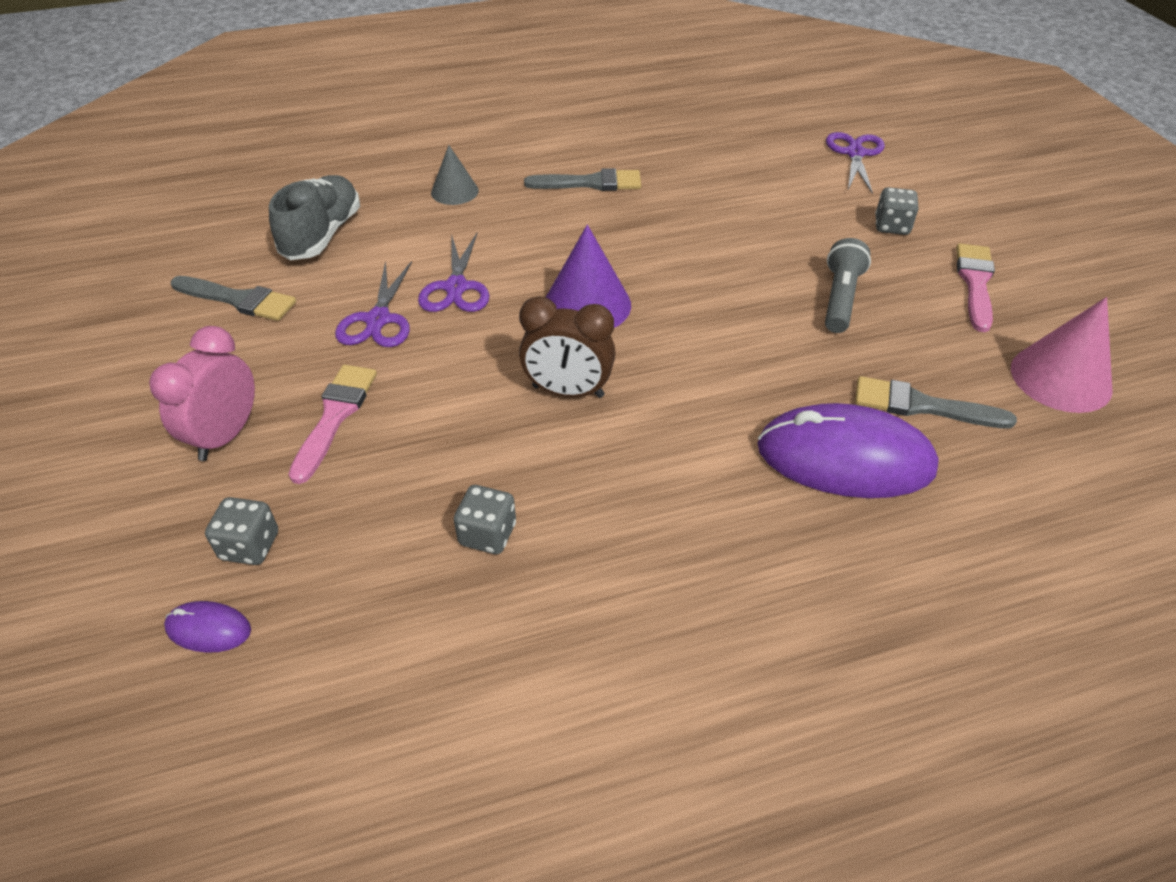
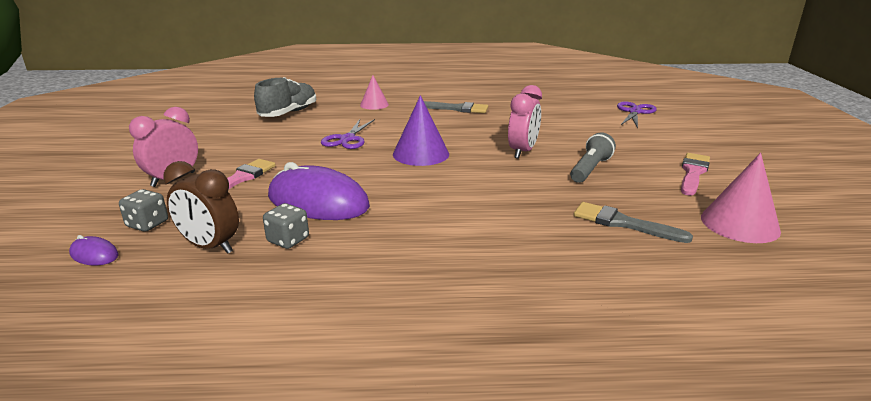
camera: 15 degrees right, 20 degrees down
grey brush [171,276,296,321] -> none
purple scissors [335,261,412,347] -> none
grey cone [431,145,479,205] -> pink cone [360,75,389,110]
brown clock [519,296,616,398] -> brown clock moved to [163,161,239,254]
purple mouse [758,403,939,498] -> purple mouse moved to [268,162,370,220]
grey dice [875,187,918,235] -> none
none -> pink clock [508,85,542,158]

